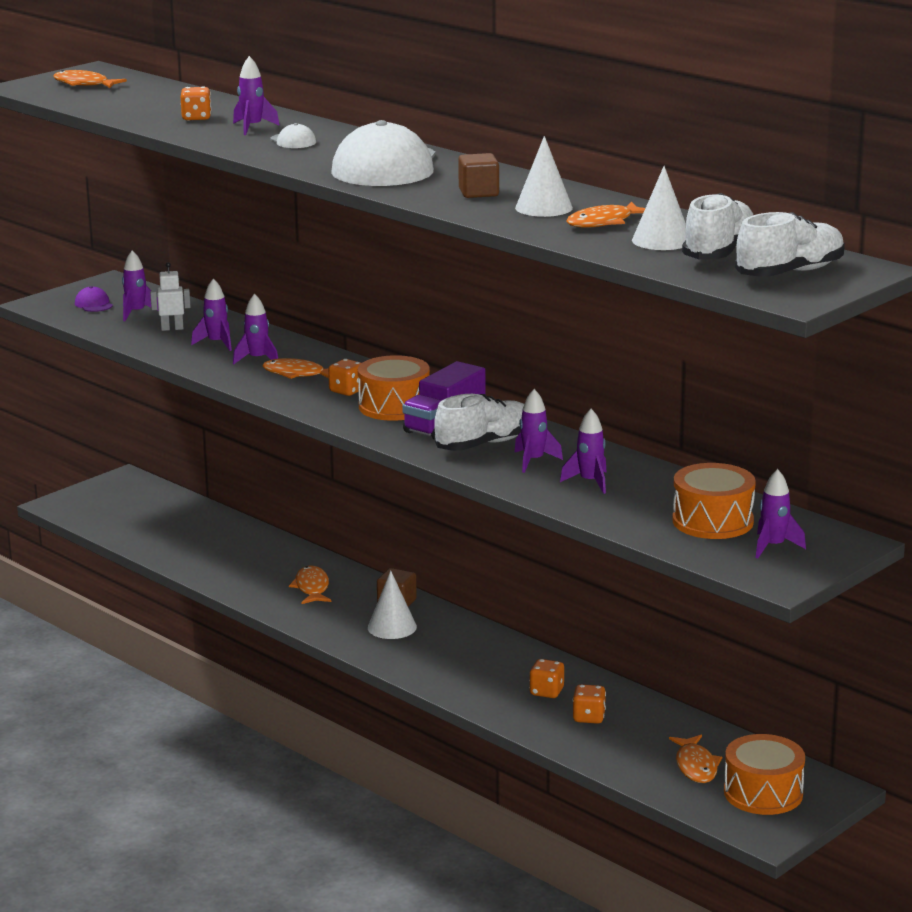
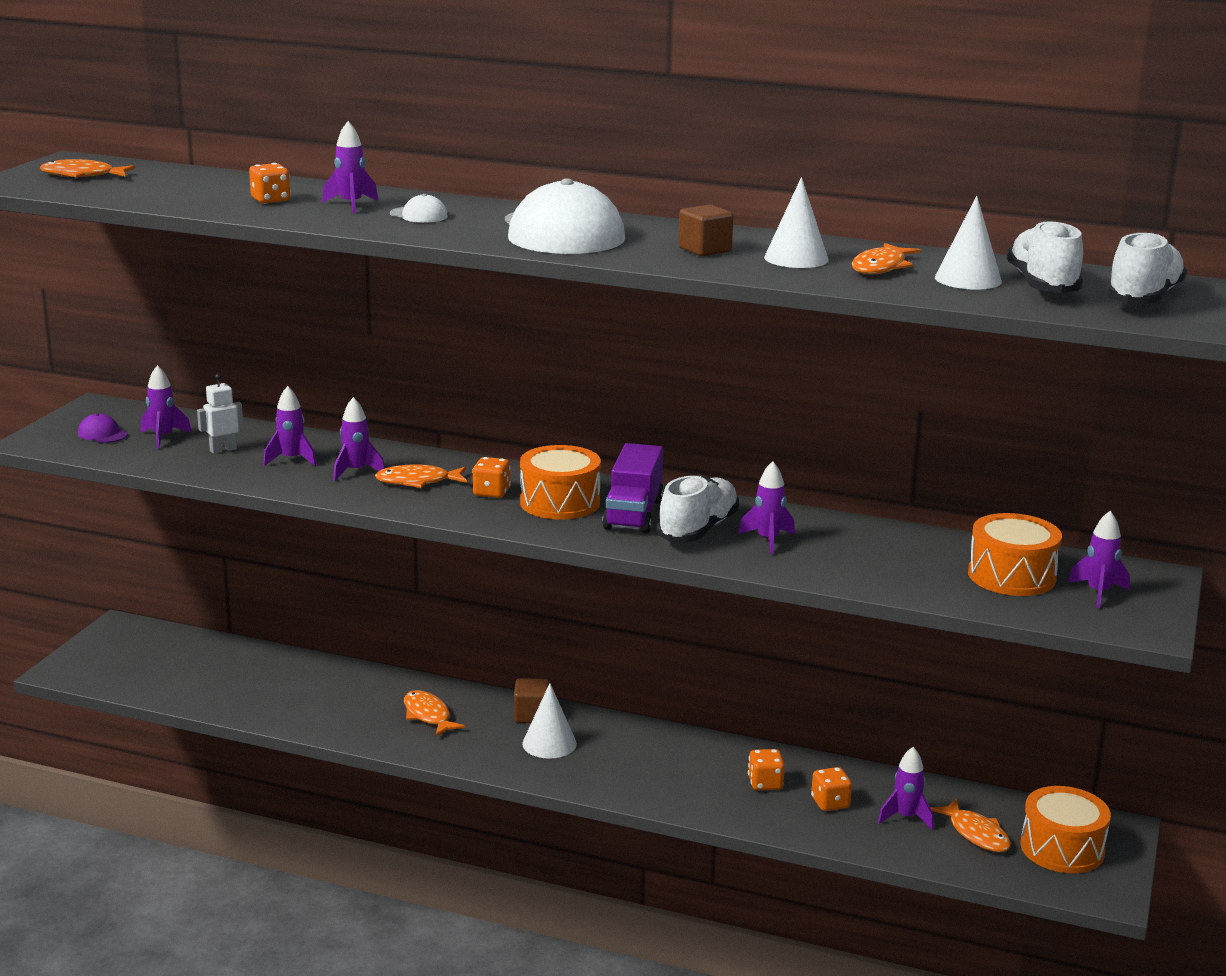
camera: 25 degrees left, 0 degrees up
purple rocket [560,409,607,494] -> purple rocket moved to [878,747,934,830]

